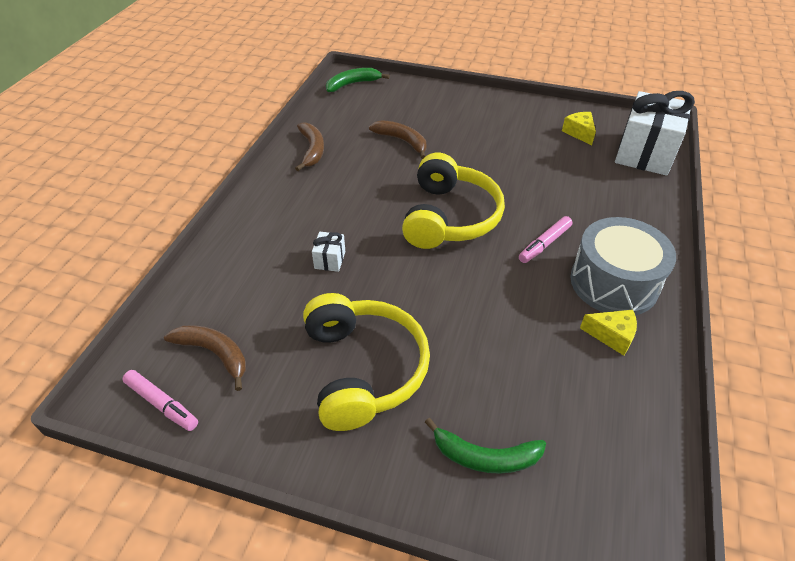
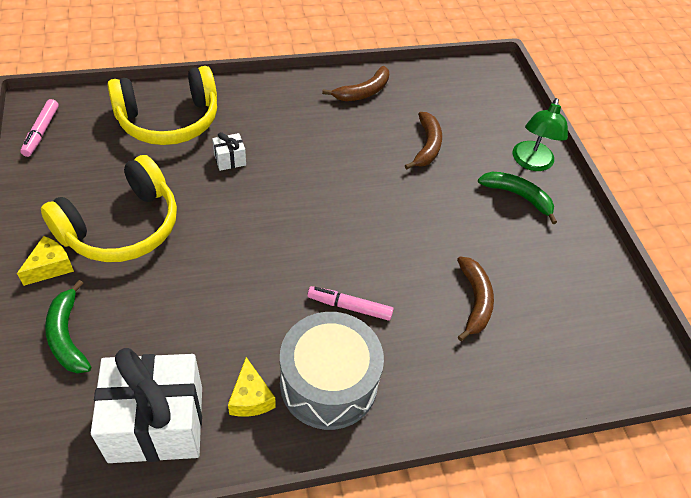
camera: 55 degrees right, 5 degrees up
brown banana [164,325,246,391] -> brown banana moved to [457,257,494,341]
green banana [326,68,390,92] -> green banana moved to [478,172,557,224]
yellow headphones [402,153,505,249] -> yellow headphones moved to [107,66,217,145]
yellow cheese [562,112,596,145] -> yellow cheese moved to [17,236,74,286]
white gift [615,91,695,176] -> white gift moved to [91,348,202,463]
none -> green lamp [513,98,568,171]

